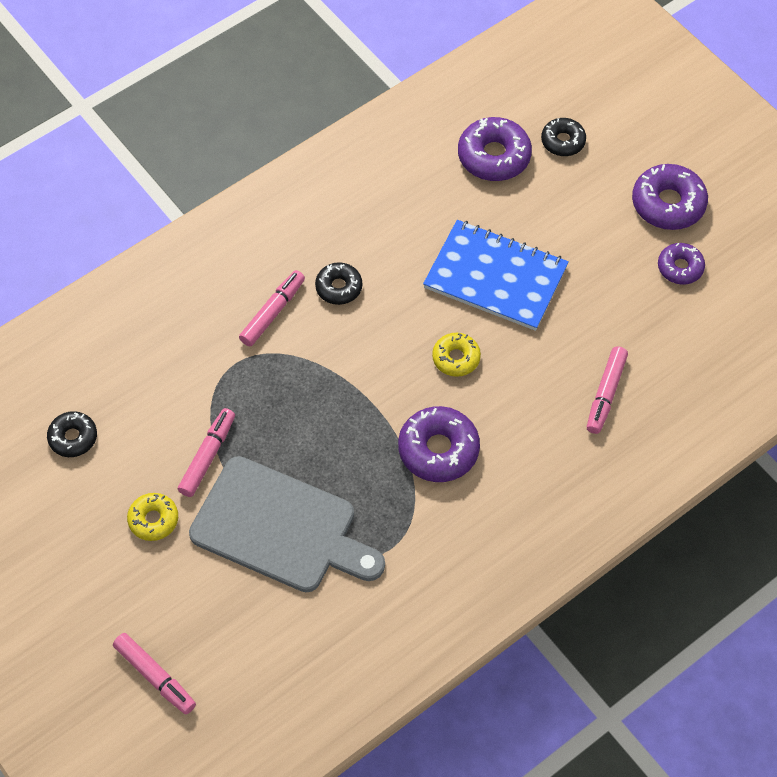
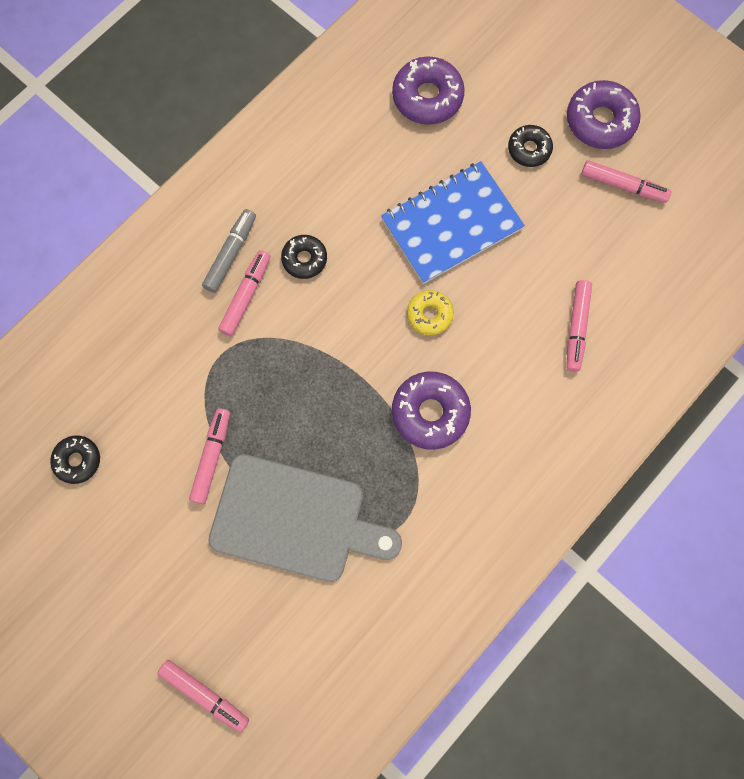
camera: 10 degrees left, 15 degrees up
yellow donut [127,493,178,541] -> none
blue notebook [423,220,569,331] -> blue notebook turned 45 degrees counterclockwise [381,161,525,284]
black donut [541,118,586,156] -> black donut moved to [508,125,553,167]
purple donut [658,243,705,284] -> pink marker [581,160,671,203]
none -> grey marker [202,209,256,293]

